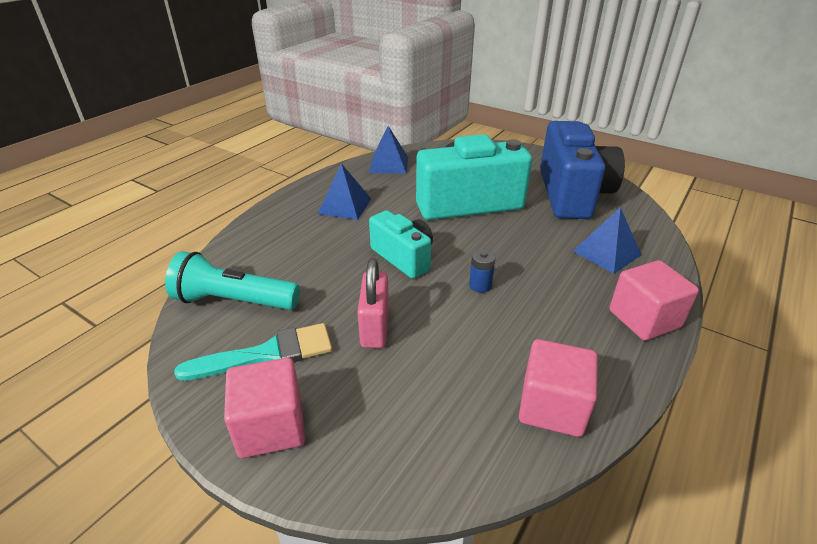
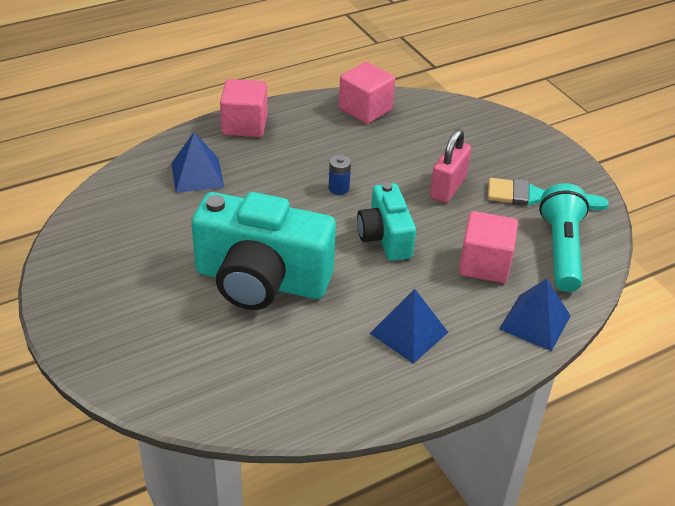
camera: 155 degrees left, 5 degrees up
turquoise flashlight [165,251,300,310] -> turquoise flashlight turned 120 degrees counterclockwise [539,183,589,292]
pink cube [224,358,305,458] -> pink cube moved to [459,211,518,283]
blue pyramid [369,126,408,174] -> blue pyramid moved to [499,279,571,351]
blue camera [540,121,625,219] -> none

